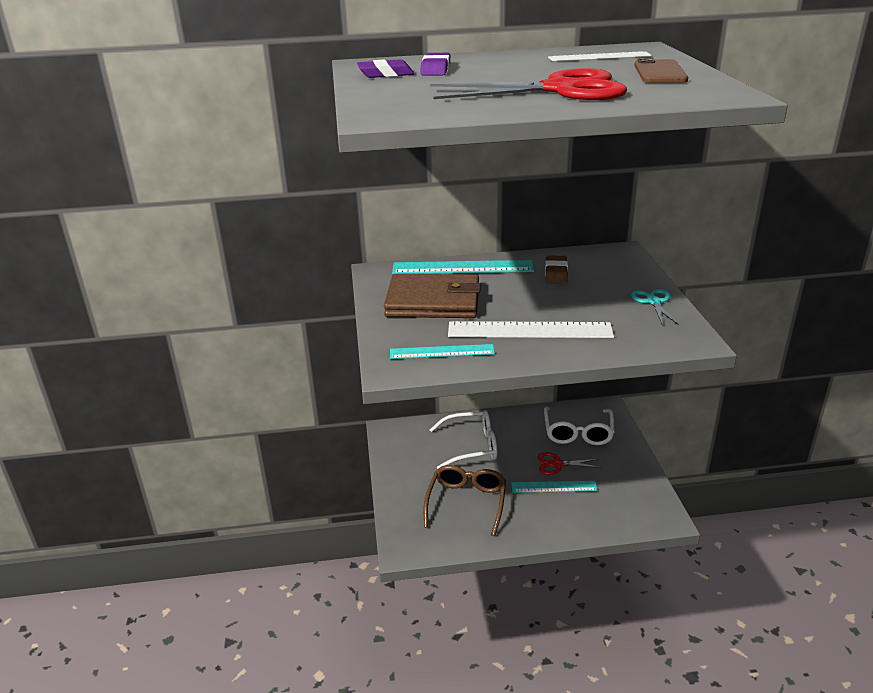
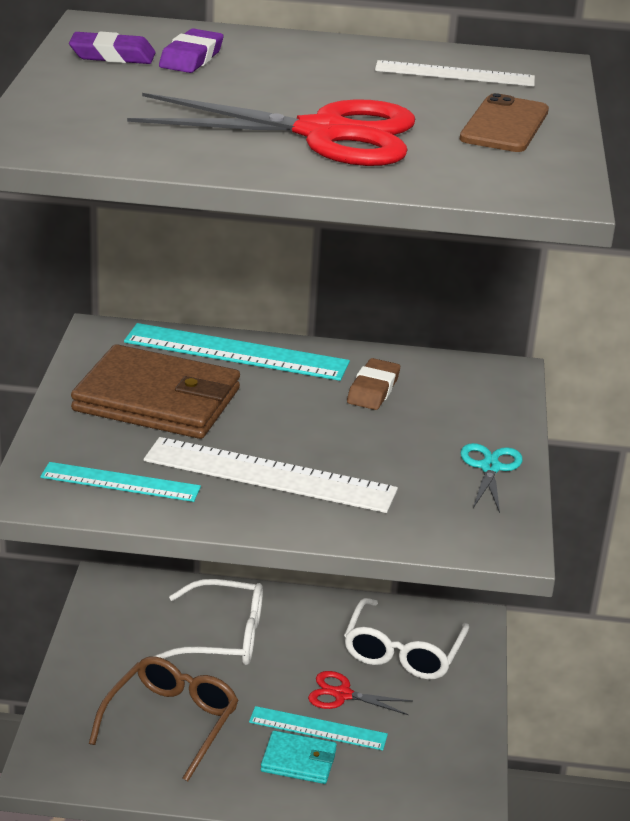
camera: 10 degrees right, 0 degrees up
none -> turquoise wallet [261,731,337,784]

